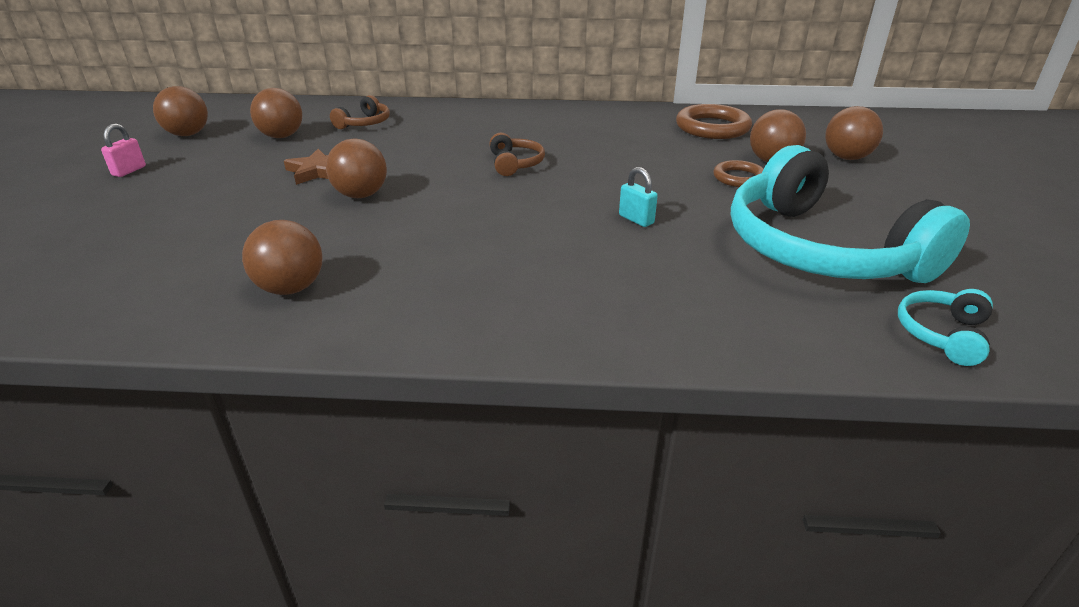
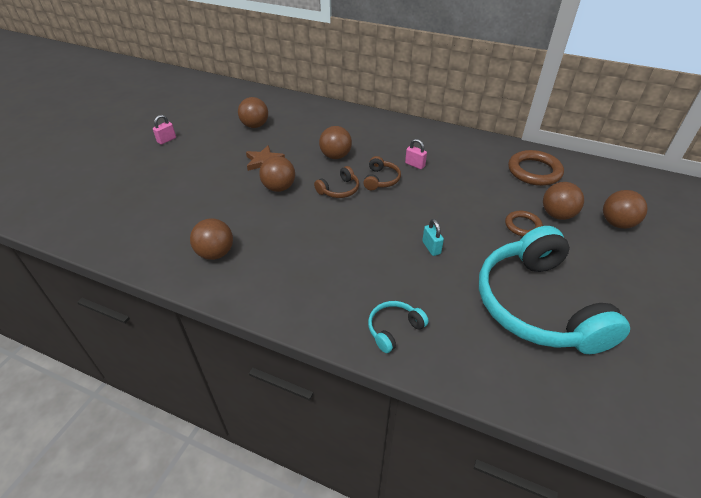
camera: 20 degrees right, 10 degrees up
brown ball [153,86,208,136] -> brown ball moved to [319,126,352,159]
brown headphones [330,95,390,129] -> brown headphones moved to [314,166,359,198]
turquoise headphones [898,289,993,366] -> turquoise headphones moved to [368,301,429,353]
none -> pink padlock [405,139,427,169]

